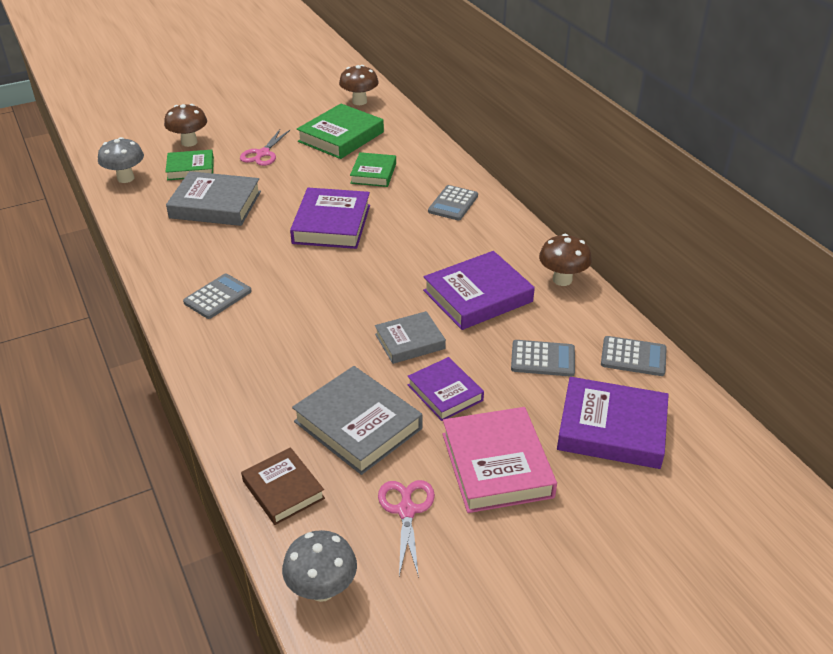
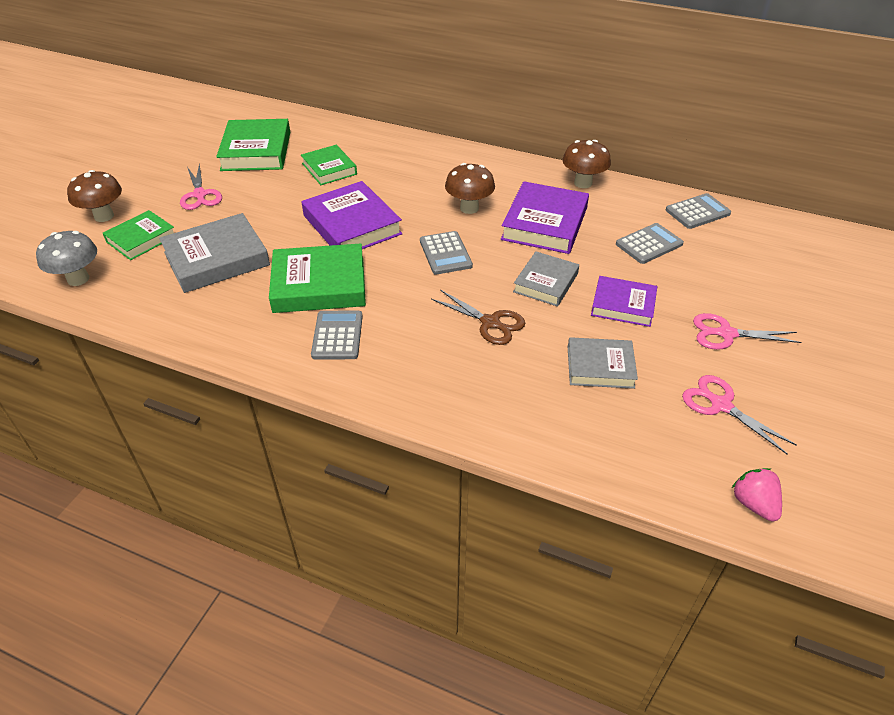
camera: 40 degrees left, 5 degrees up
brown book [241,447,325,525] -> none
grey mushroom [282,530,357,602] -> pink strawberry [732,468,782,521]
grey book [292,366,422,475] -> grey book [568,337,638,389], size x0.63
brown mushroom [339,65,379,105] -> brown mushroom moved to [445,163,495,214]
grey calculator [428,185,478,220] -> grey calculator moved to [420,231,473,275]
pink book [442,407,557,513] -> pink scissors [693,313,802,350]
purple book [557,377,669,469] -> none
none -> green book [269,243,366,313]
none -> brown scissors [431,290,525,345]

